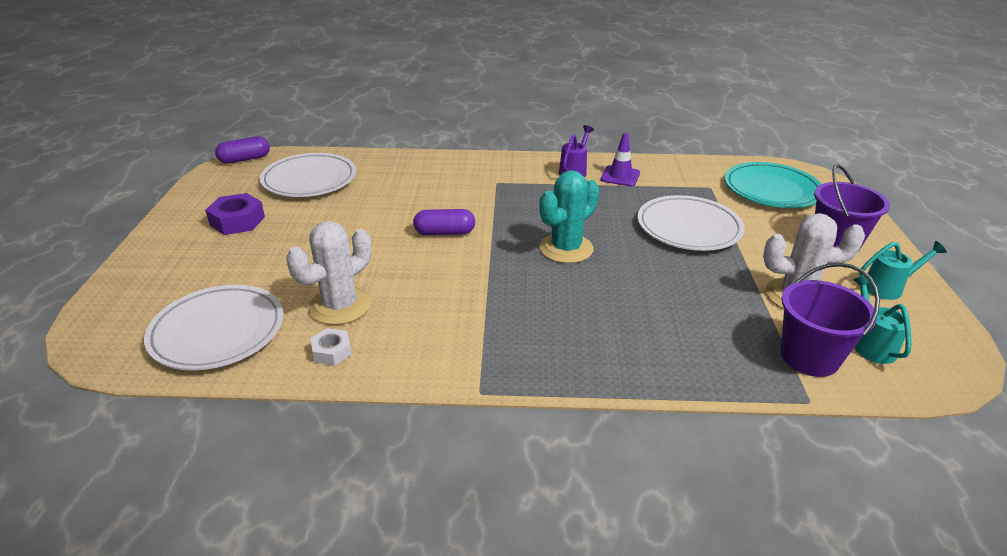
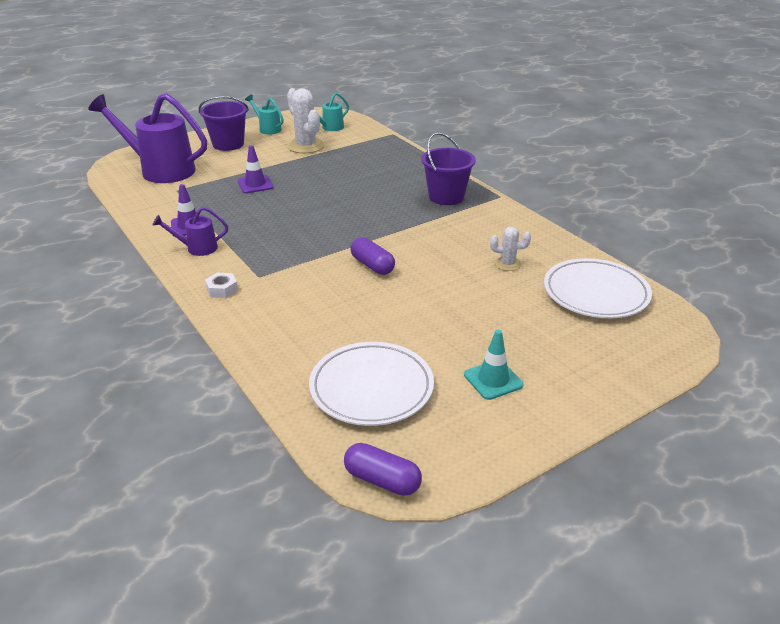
camera: 125 degrees left, 0 degrees up
purple nut [205,193,265,235] -> turquoise traffic cone [464,330,524,400]
white cactus [286,221,372,325] -> white cactus [490,226,531,271], size x0.55
white nut [310,328,352,366] -> white nut moved to [205,273,238,298]
turquoise cactus [539,170,599,263] -> none
white plate [637,195,745,251] -> purple traffic cone [238,145,274,193]
turquoise plate [725,162,821,208] -> purple watering can [88,93,207,183]
purple bucket [781,263,880,377] -> purple bucket moved to [421,132,476,205]

